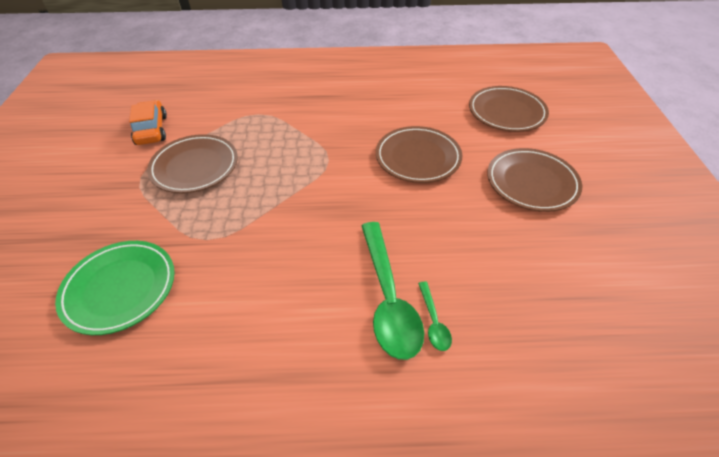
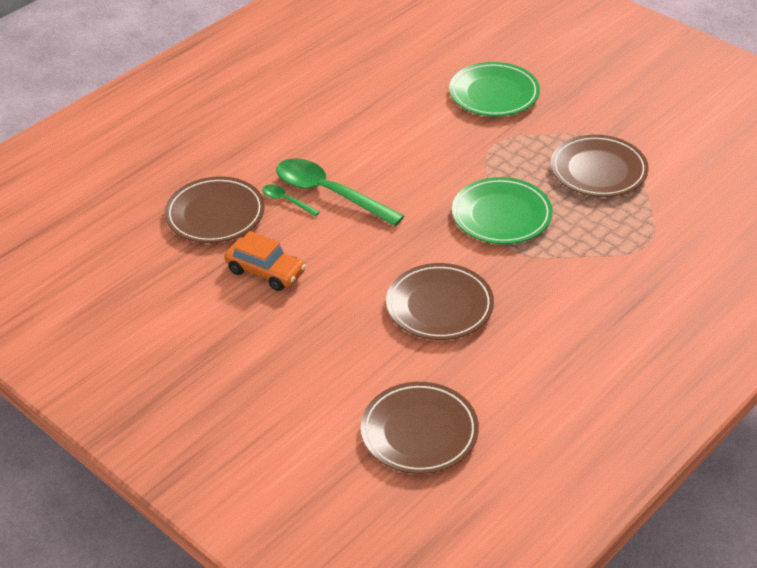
camera: 135 degrees right, 5 degrees down
orange car [129,100,167,145] -> orange car moved to [224,231,306,291]
brown plate [487,148,582,212] -> brown plate moved to [165,177,265,243]
none -> green plate [452,177,553,244]

